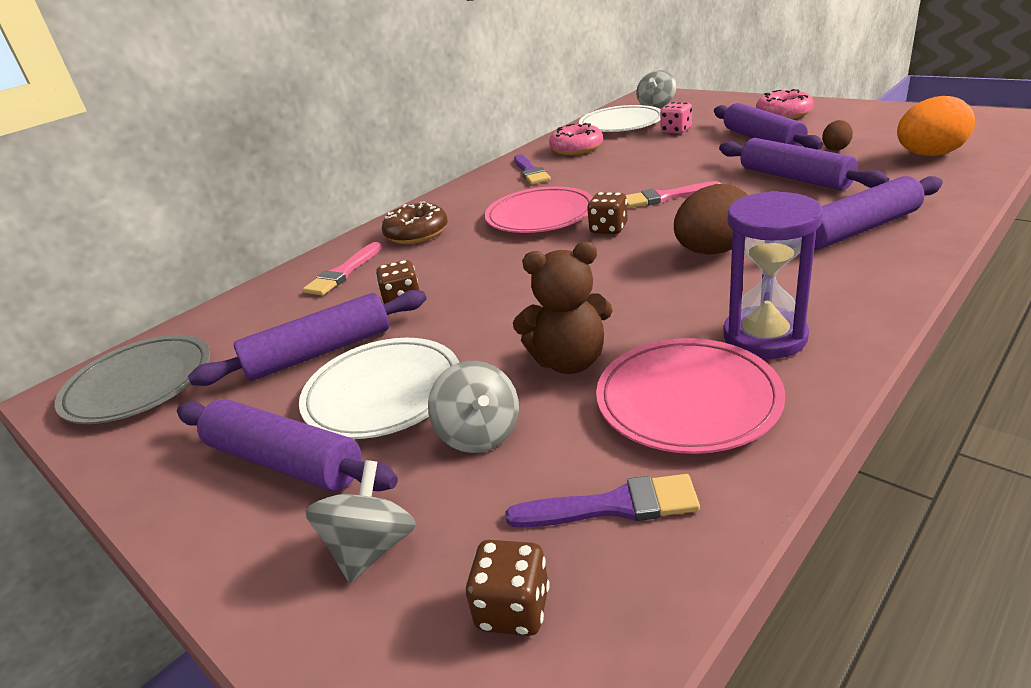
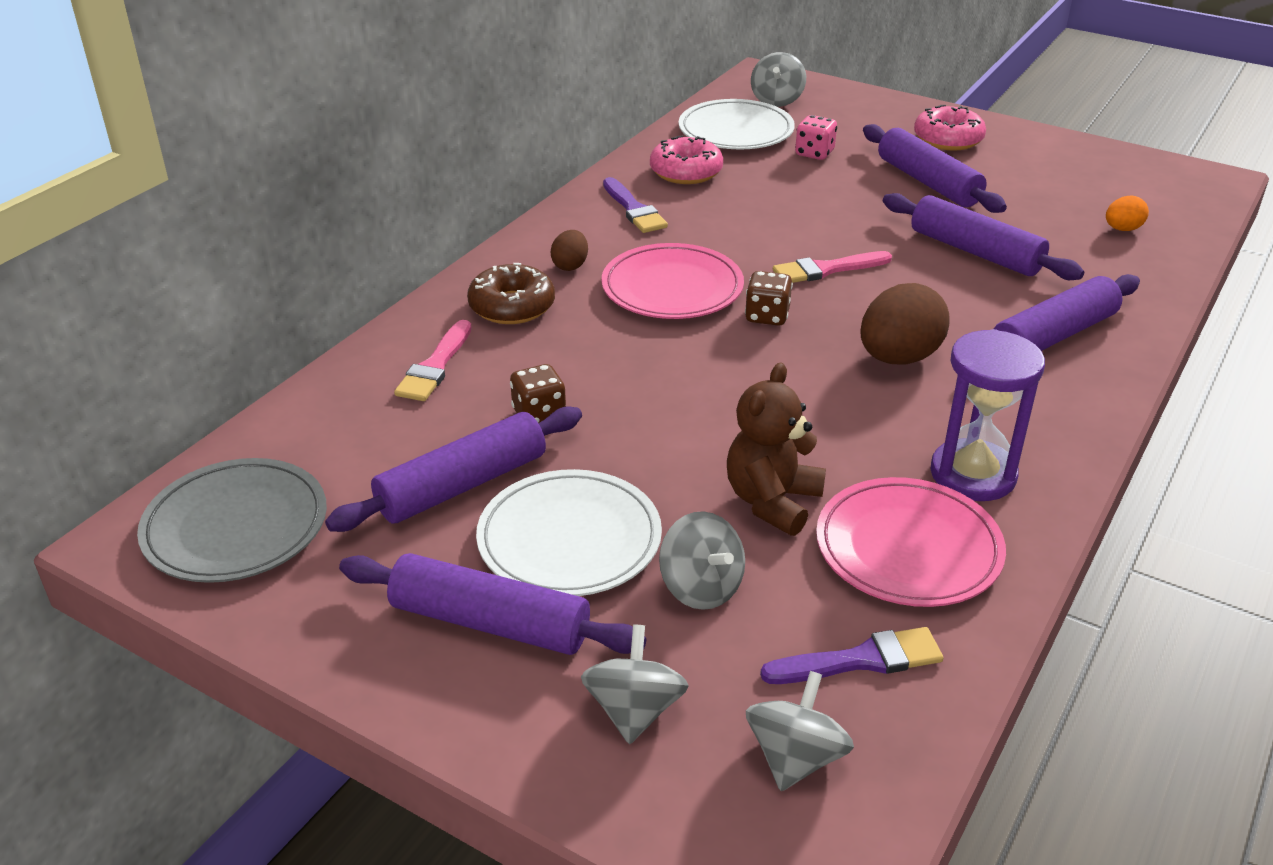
camera: 15 degrees left, 5 degrees up
brown dice [466,540,550,636] -> grey spinning top [746,671,854,791]
brown teddy bear [513,242,613,374] -> brown teddy bear turned 135 degrees clockwise [727,362,826,536]
brown egg [822,120,853,151] -> brown egg moved to [551,230,588,271]
orange egg [897,96,975,156] -> orange egg [1106,196,1149,231], size x0.52

